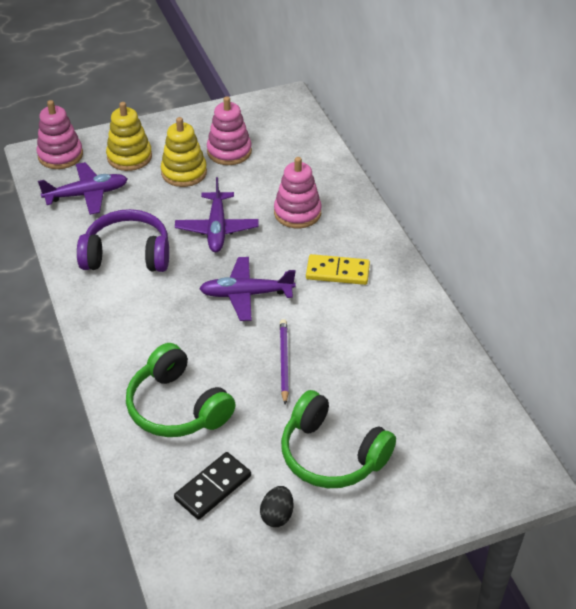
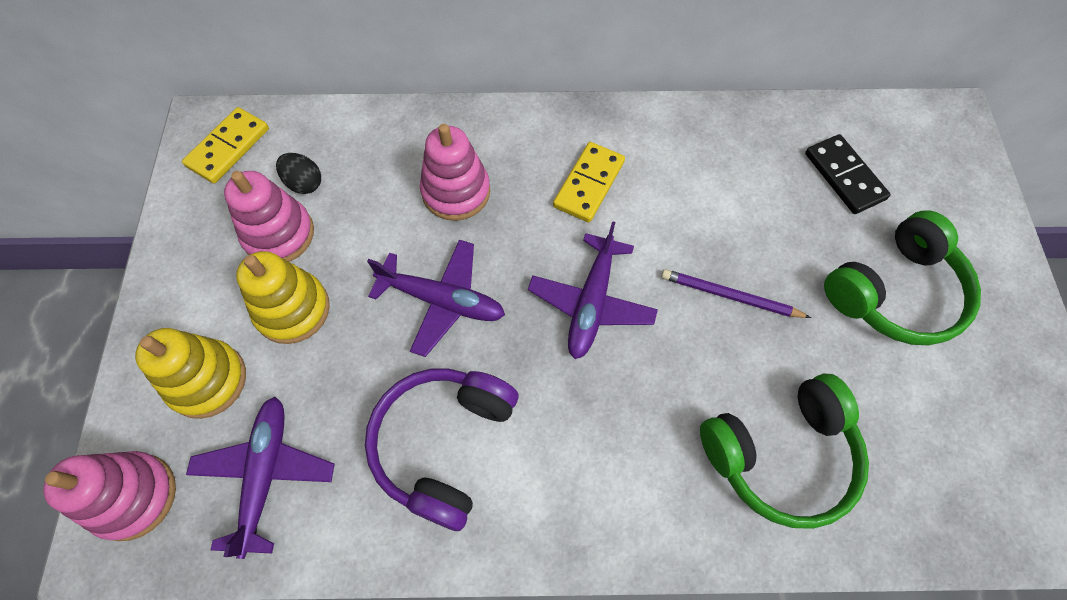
camera: 70 degrees left, 20 degrees up
black domino [174,452,251,520] -> black domino moved to [805,134,891,214]
black egg [260,486,294,527] -> black egg moved to [276,153,321,194]
none -> yellow domino [182,107,269,184]

